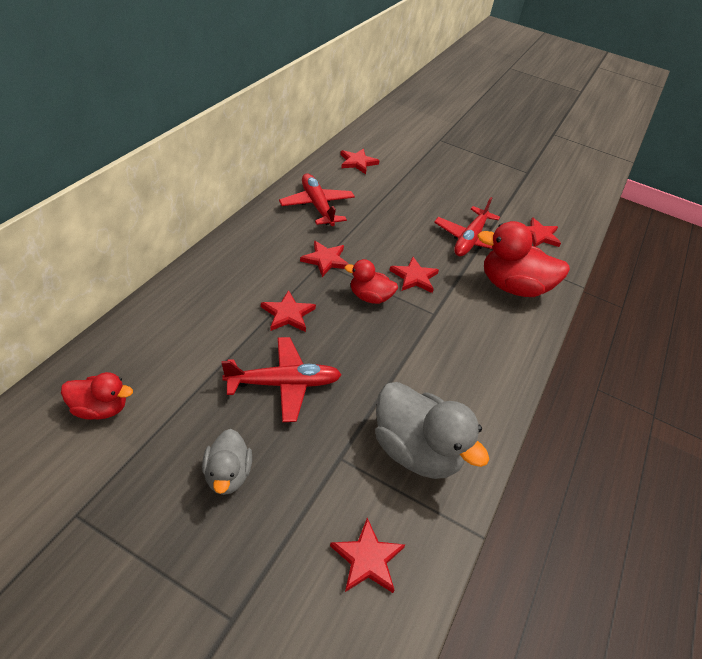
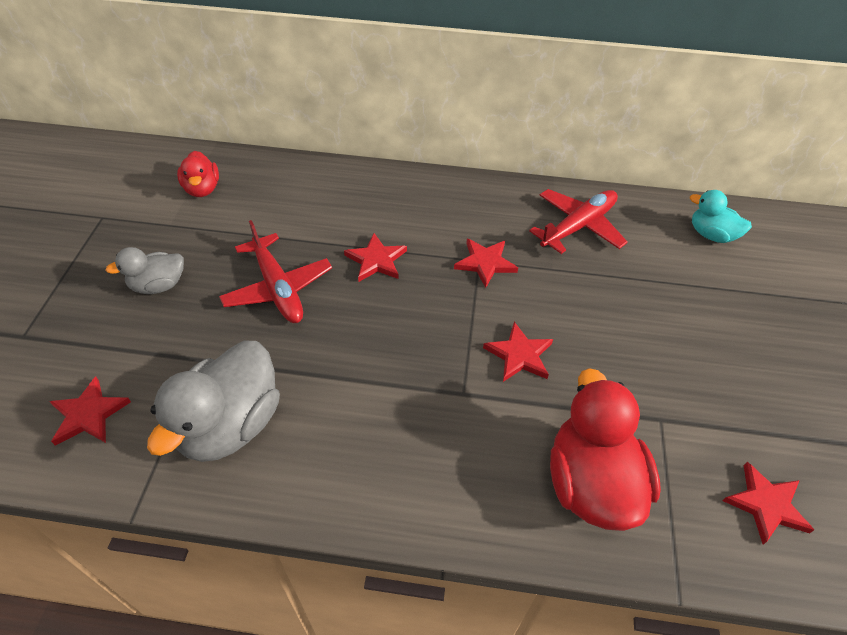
camera: 75 degrees right, 5 degrees up
red star [340,149,380,174] -> turquoise duck [690,190,752,243]
red duck [345,259,398,304] -> none
red plane [434,197,500,256] -> none

